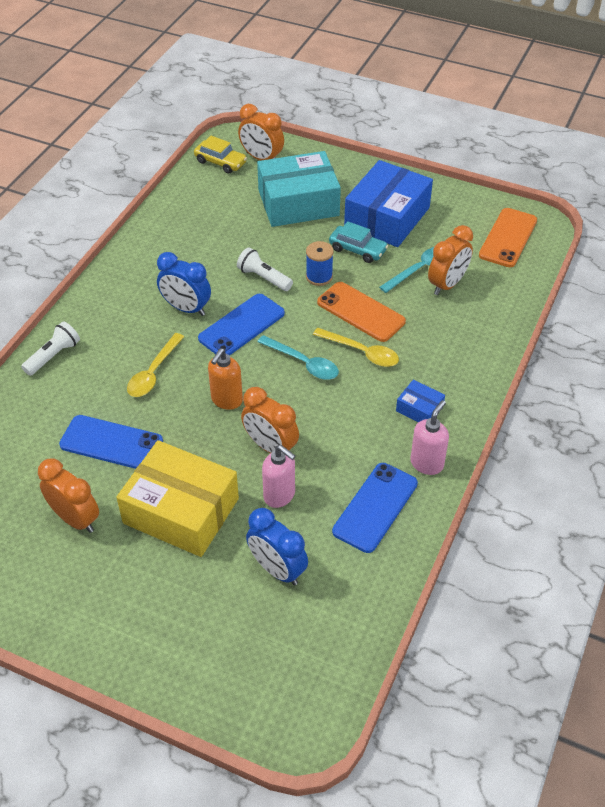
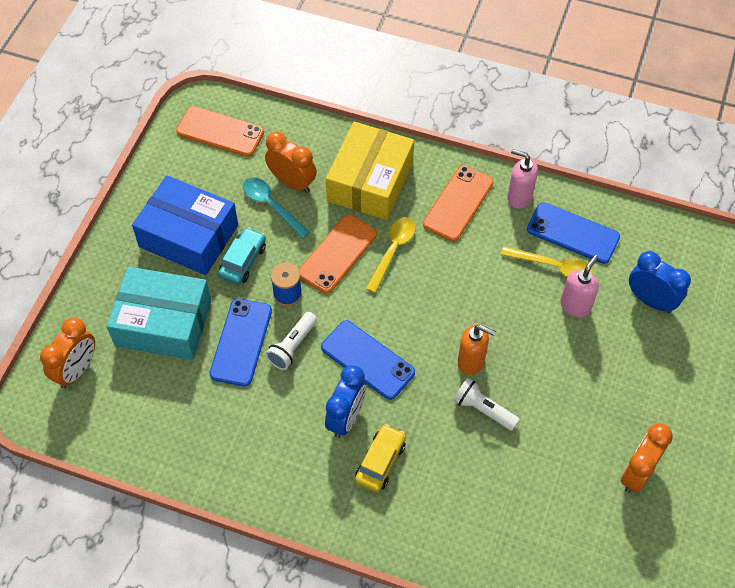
camera: 95 degrees left, 10 degrees up
white flashlight [21,321,80,376] -> white flashlight moved to [453,378,519,431]
blue phone [59,415,163,469] -> blue phone moved to [210,298,272,386]
yellow box [116,440,239,557] -> yellow box moved to [326,122,414,220]
yellow spoon [127,333,184,397] -> yellow spoon moved to [501,246,593,277]
yellow car [194,136,247,174] -> yellow car moved to [355,424,406,492]
orange clock [241,387,299,453] -> none
blue clock [246,508,308,585] -> blue clock turned 90 degrees counterclockwise [629,251,691,313]
turquoise box [257,151,341,227] -> turquoise box turned 60 degrees counterclockwise [107,267,211,360]
turquoise spoon [257,335,339,380] -> none
blue box [396,379,445,422] -> orange phone [423,165,494,242]

